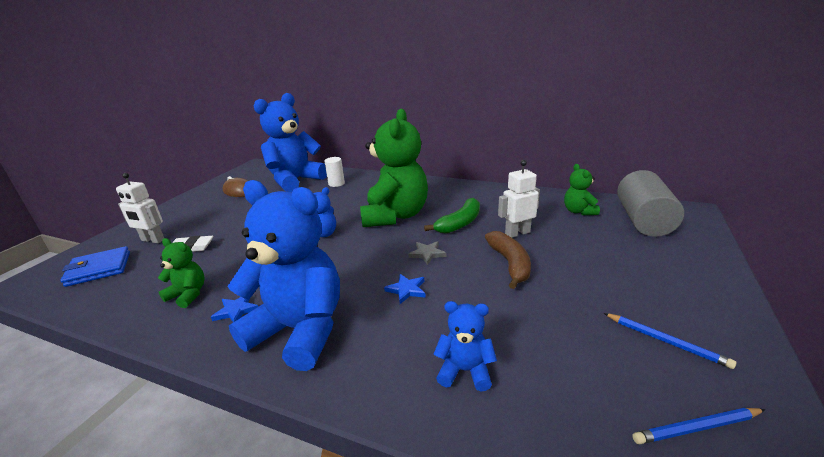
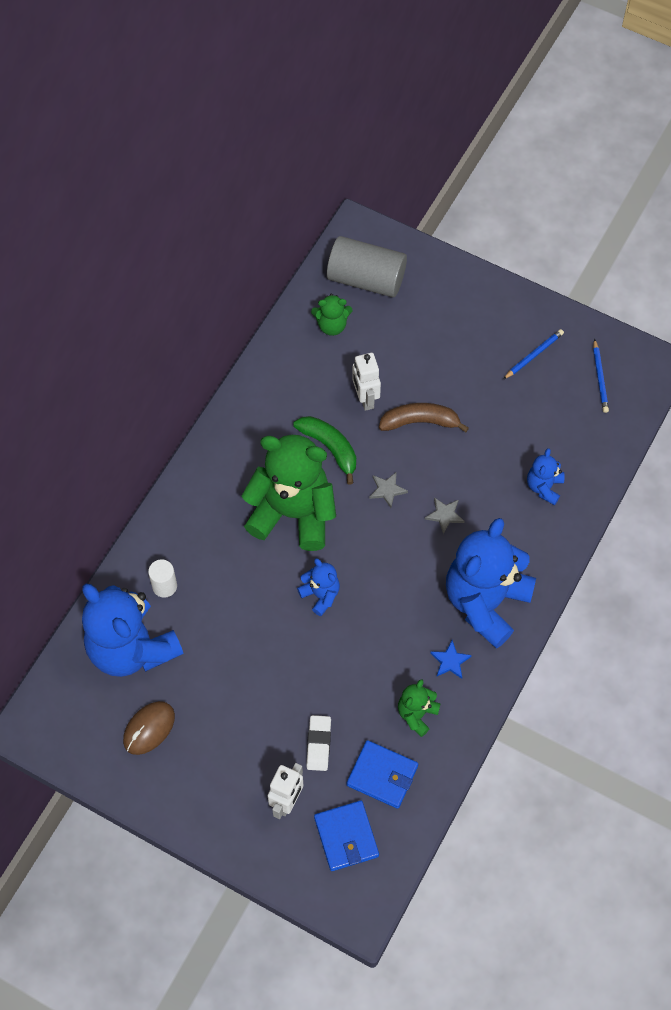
camera: 85 degrees left, 35 degrees up
blue star [384,274,426,304] -> grey star [425,497,464,534]
none -> blue wallet [346,740,418,809]

